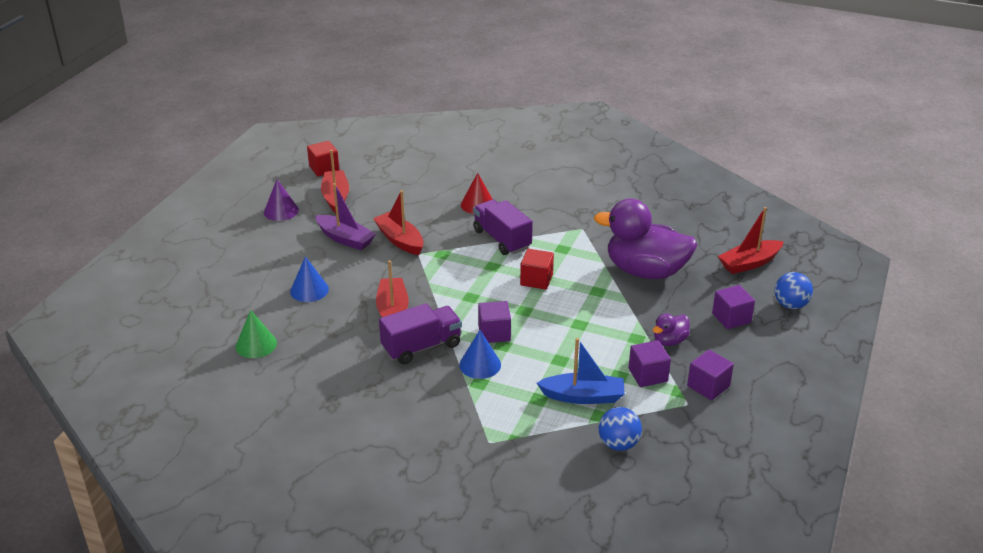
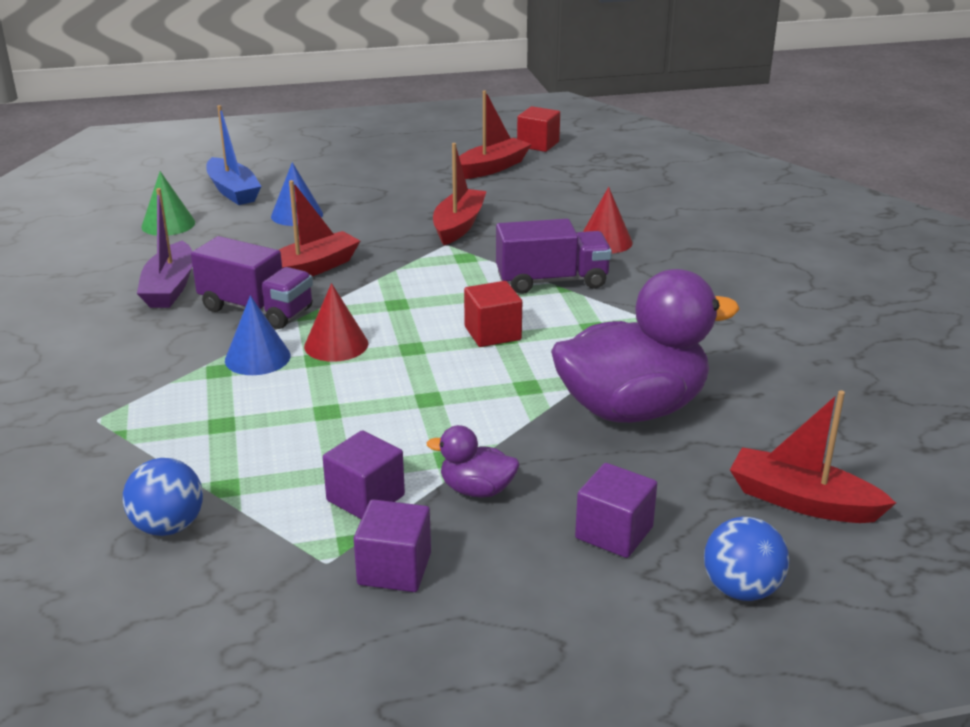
camera: 55 degrees right, 5 degrees down
purple cone [264,179,299,221] -> none
purple boat [315,183,376,250] -> purple boat moved to [137,188,192,308]
purple truck [473,199,533,255] -> purple truck turned 60 degrees clockwise [496,219,612,294]
purple cube [478,301,511,343] -> red cone [304,283,368,362]
blue boat [537,338,625,404] -> blue boat moved to [206,105,262,205]
purple duck [594,199,697,279] -> purple duck turned 90 degrees clockwise [551,269,740,423]

